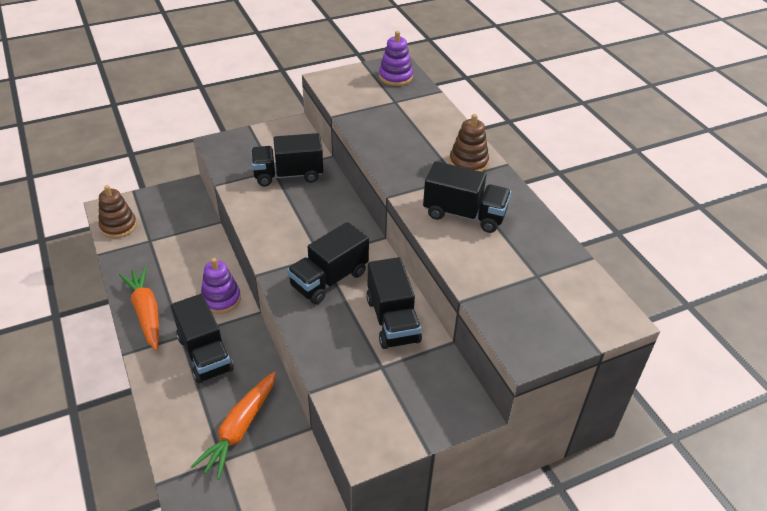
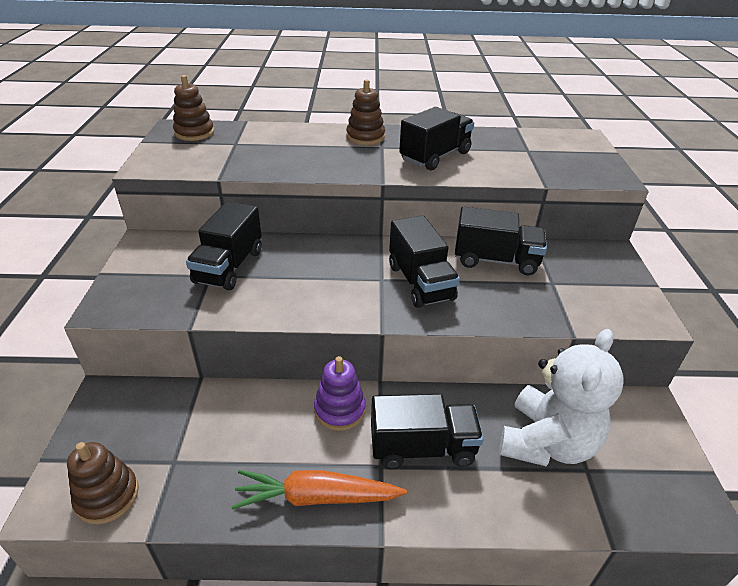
camera: 65 degrees left, 5 degrees down
orange carrot [191,371,276,480] -> white teddy bear [499,329,624,466]
purple stacking toy [379,31,413,86] -> brown stacking toy [173,75,214,141]

